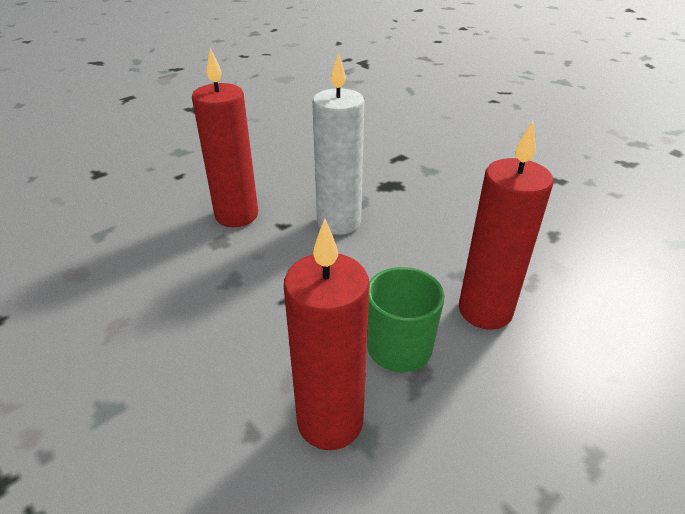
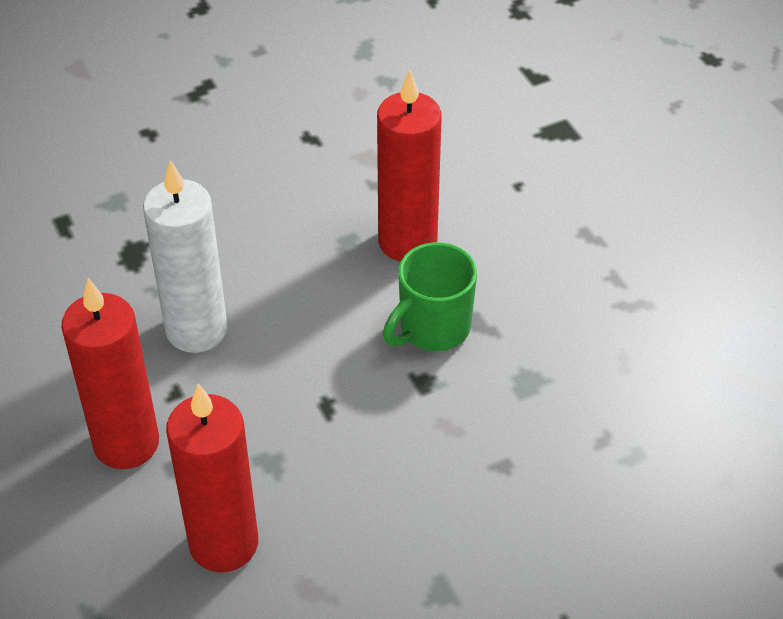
camera: 75 degrees left, 10 degrees up
red candle [284,219,369,450] -> red candle moved to [166,384,258,572]

